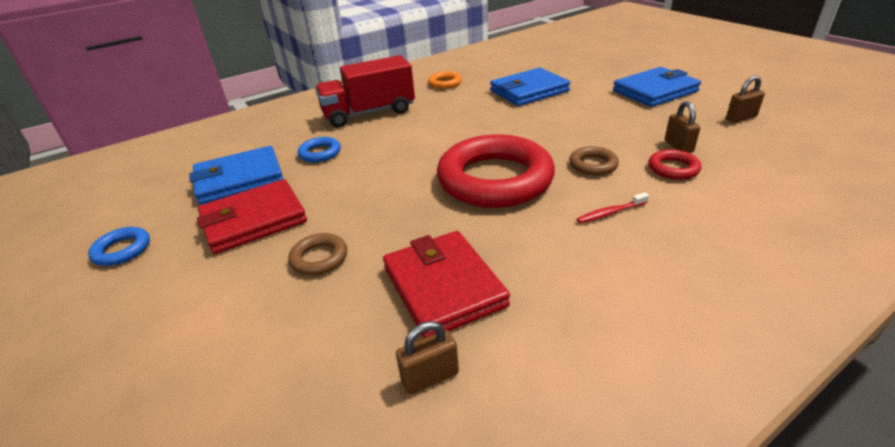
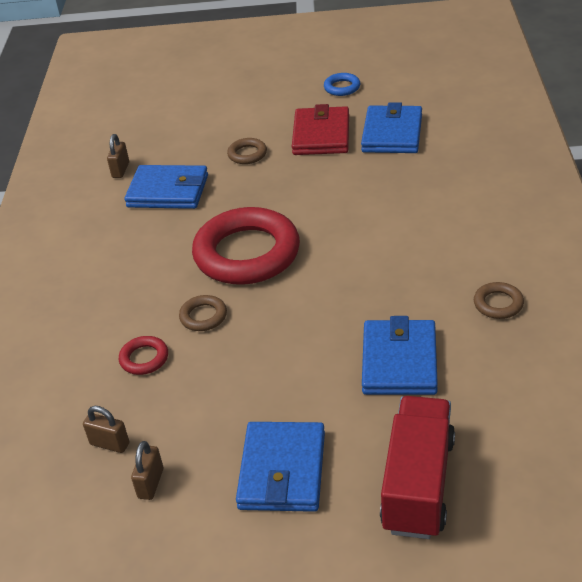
camera: 125 degrees right, 5 degrees up
blue ring [298,137,341,162] -> none
red truck [315,55,415,127] -> red truck moved to [380,396,455,539]
red wallet [383,231,510,338] -> blue wallet [124,165,208,209]
orange ring [428,71,462,89] -> brown ring [474,282,524,319]
red toothbrush [577,193,649,223] -> none
brown padlock [665,101,700,153] -> brown padlock moved to [83,406,130,453]

